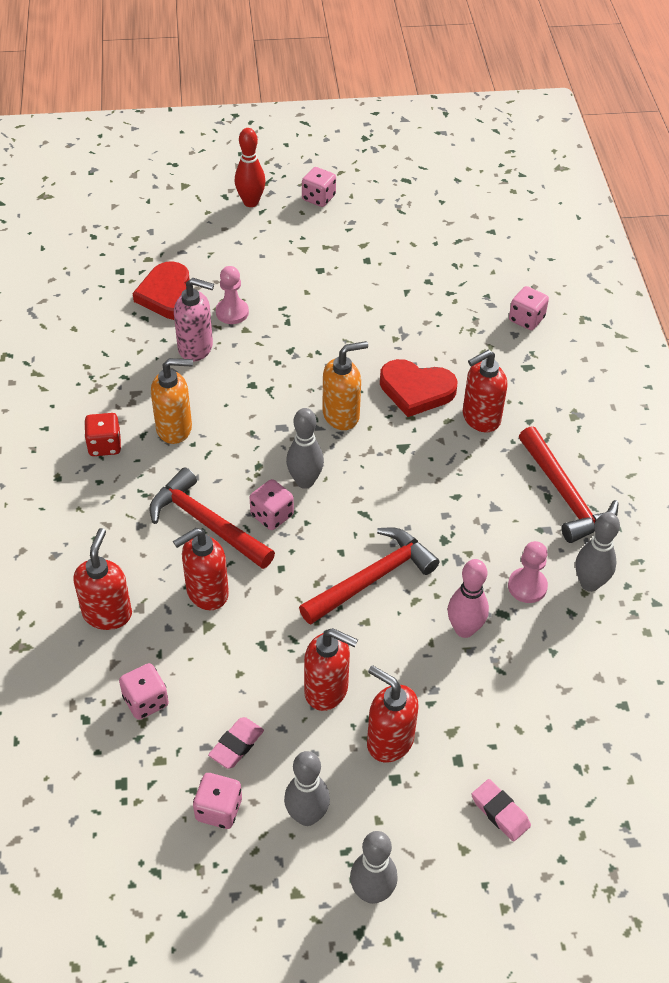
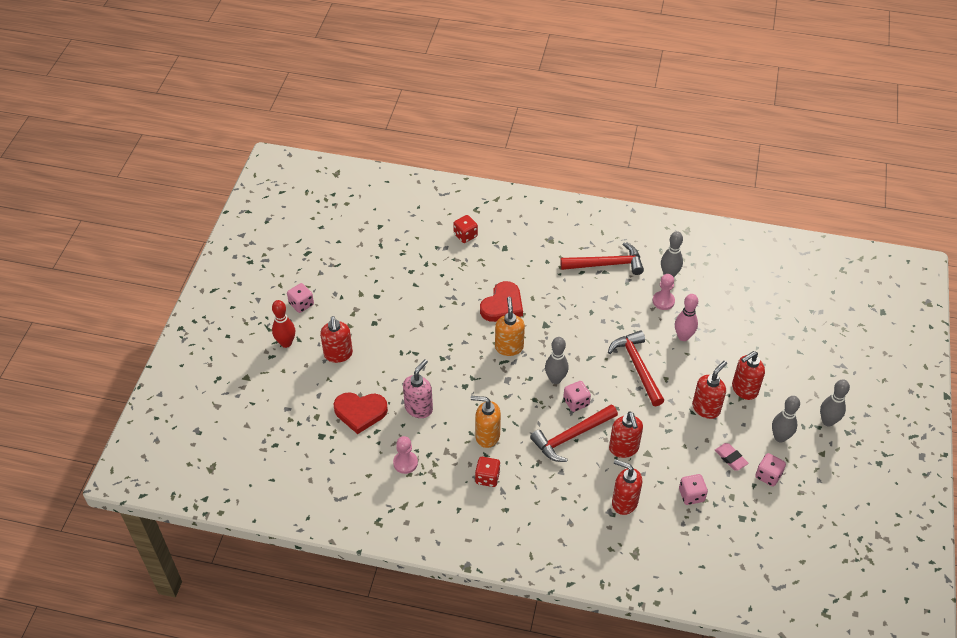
camera: 70 degrees left, 0 degrees up
orange soap dispenser [151,358,193,444] -> orange soap dispenser turned 90 degrees counterclockwise [470,395,501,448]
pink pawn [216,266,249,324] -> pink pawn moved to [393,436,418,474]
red soap dispenser [463,350,507,432] -> red soap dispenser moved to [320,316,353,363]
pink eraser [471,779,531,841] -> none
pink dice [509,286,549,330] -> red dice [453,215,478,243]

